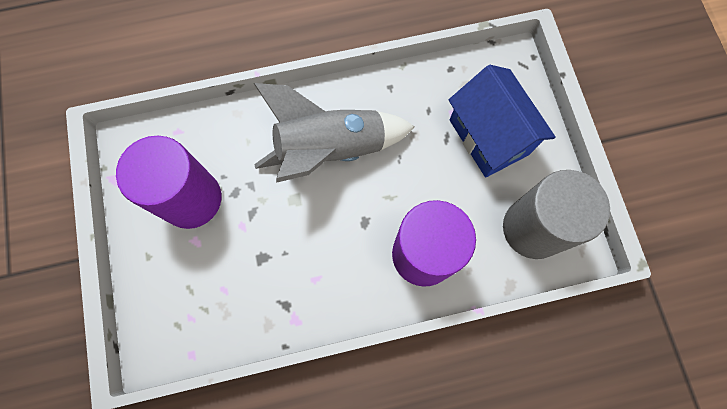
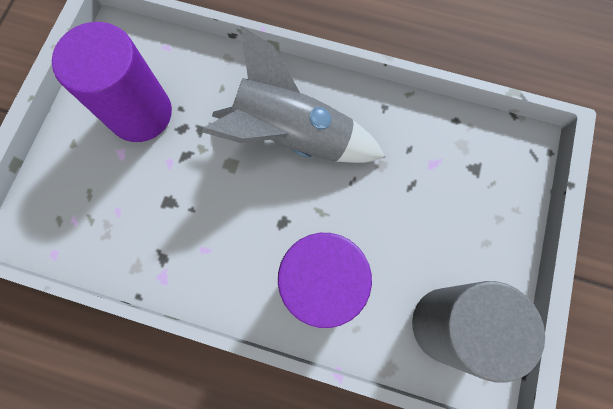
camera: 30 degrees right, 0 degrees up
blue house [449,65,556,178] -> none

